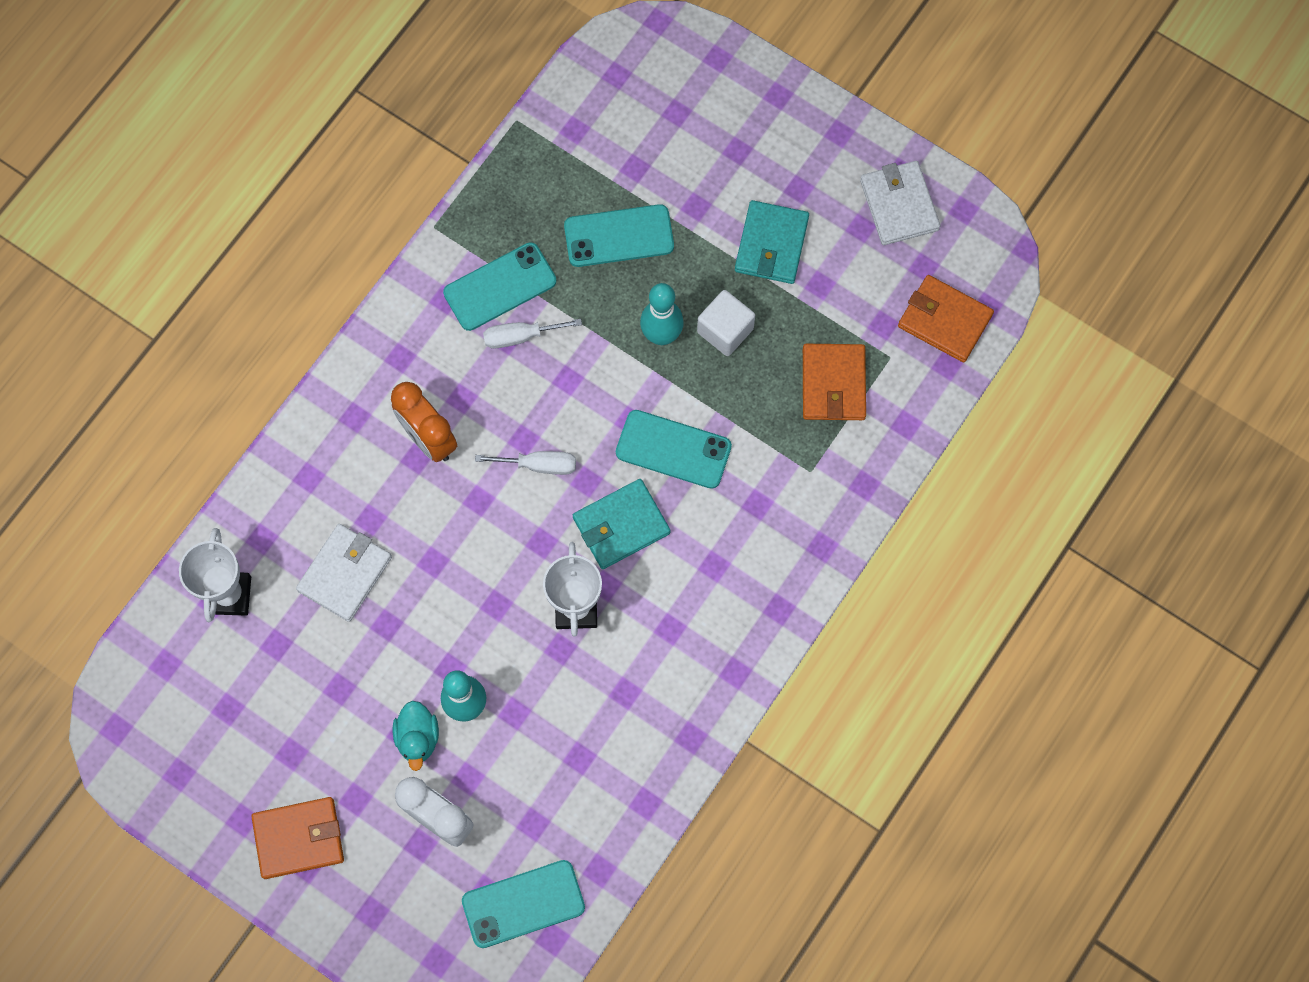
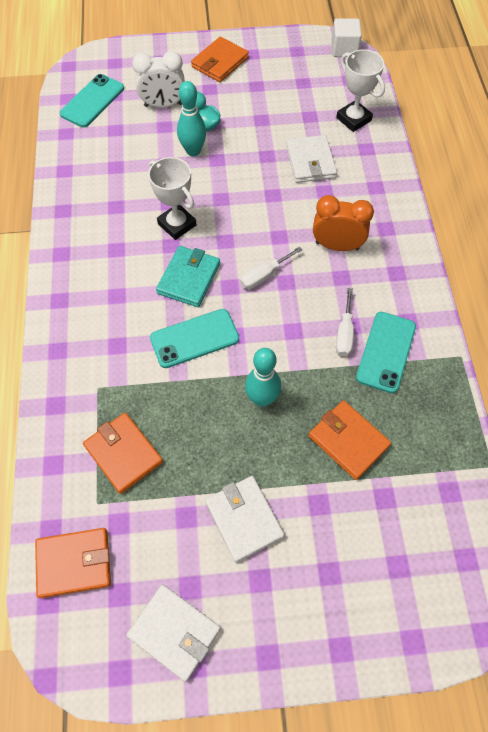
camera: 140 degrees right, 10 degrees down
white screwdriver [483,319,582,349] -> white screwdriver turned 150 degrees clockwise [336,288,354,356]
turquoise phone [564,204,674,267] -> orange wallet [308,400,391,480]
white cube [697,290,755,356] -> white cube moved to [331,18,362,57]
turquoise wallet [735,200,809,284] -> white wallet [205,476,284,563]

